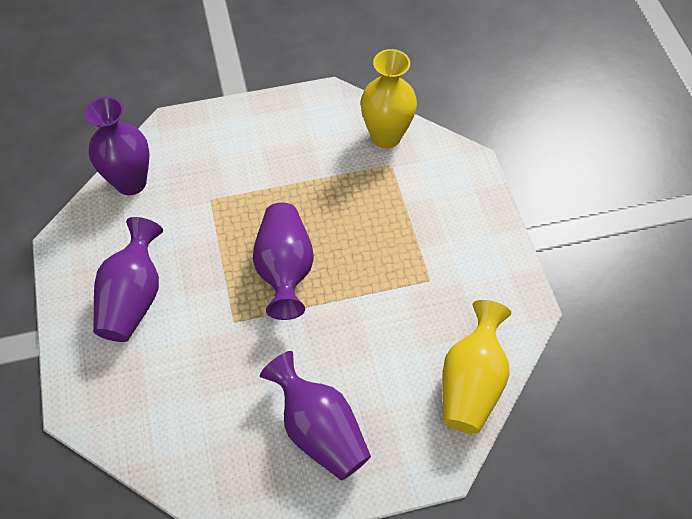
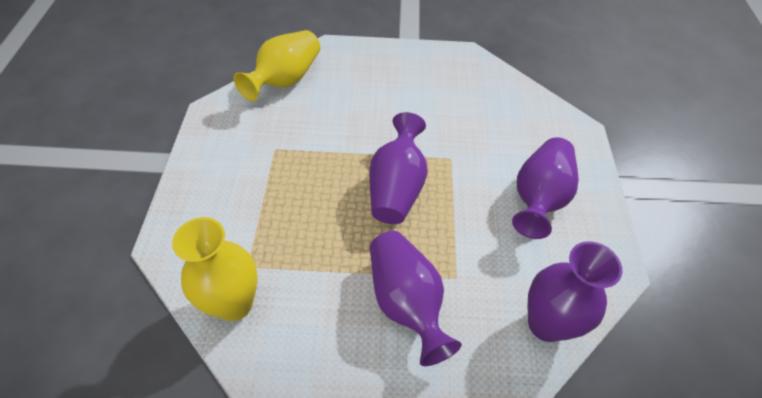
camera: 165 degrees left, 5 degrees down
purple vase [260,351,371,481] -> purple vase moved to [370,231,462,366]

